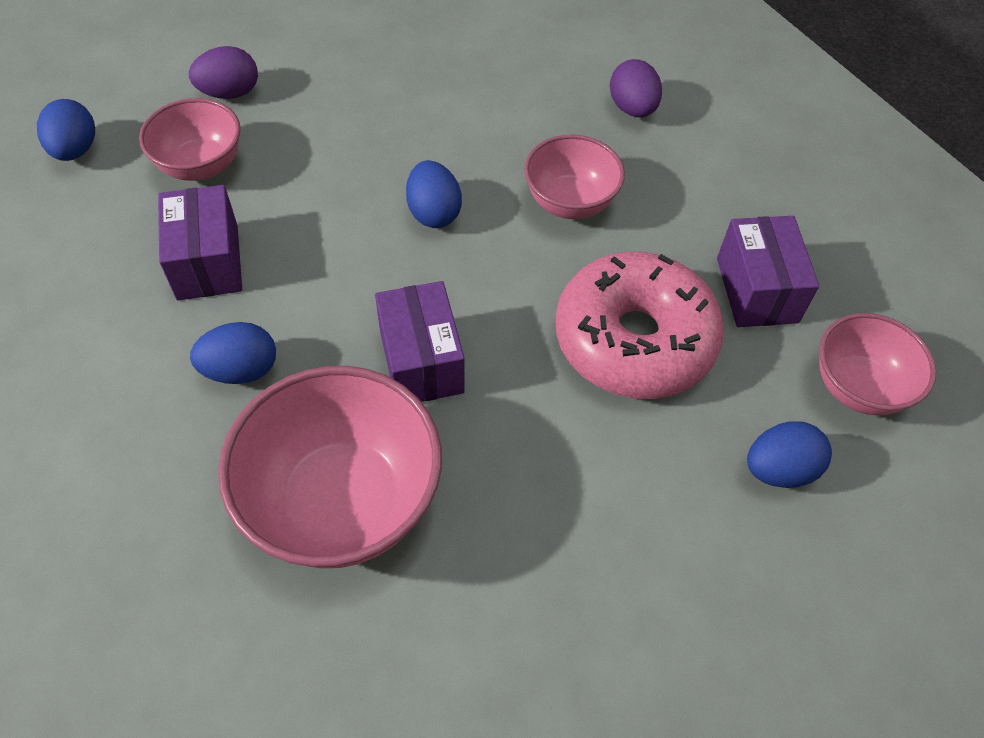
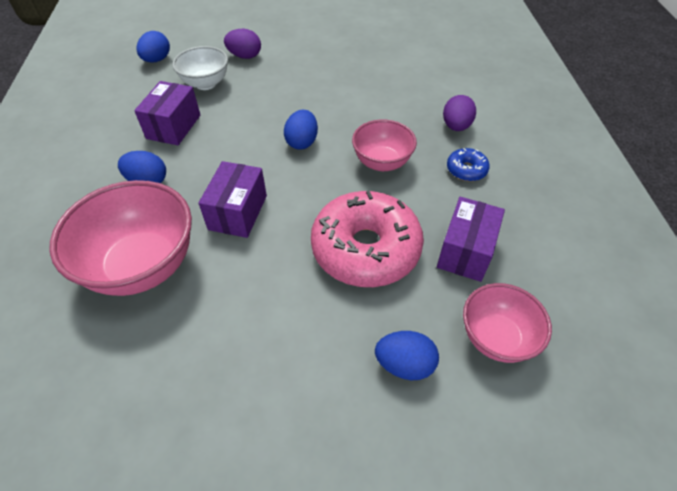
camera: 30 degrees right, 5 degrees down
pink bowl [139,98,241,181] -> white bowl [172,46,228,90]
none -> blue donut [447,148,490,181]

